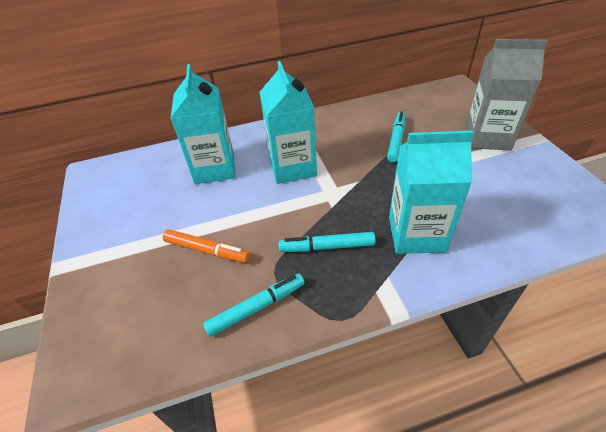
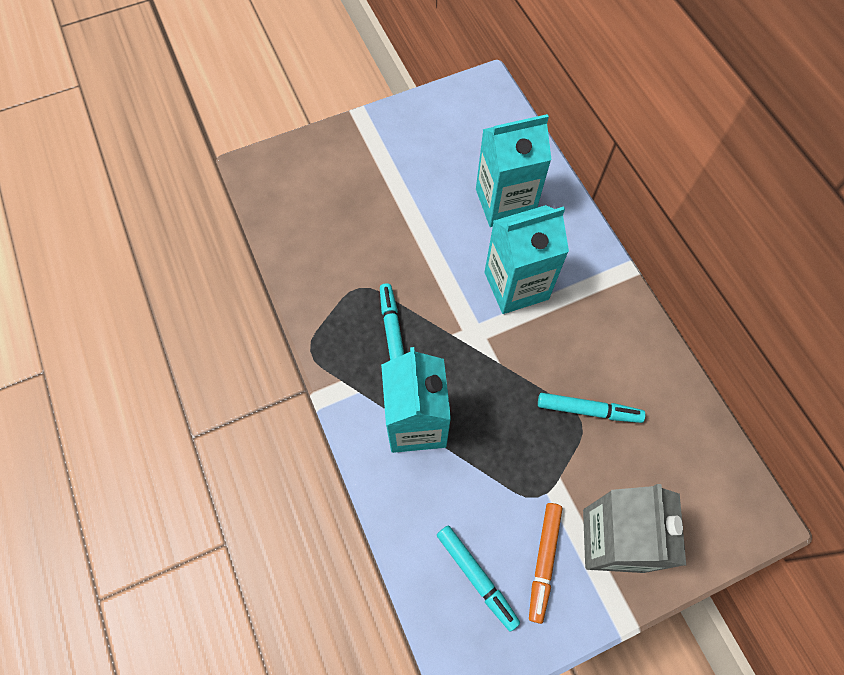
camera: 80 degrees right, 20 degrees up
orange marker [163,229,250,263] -> orange marker moved to [529,503,562,624]
turquoise marker [203,274,304,337] -> turquoise marker moved to [437,525,520,632]

